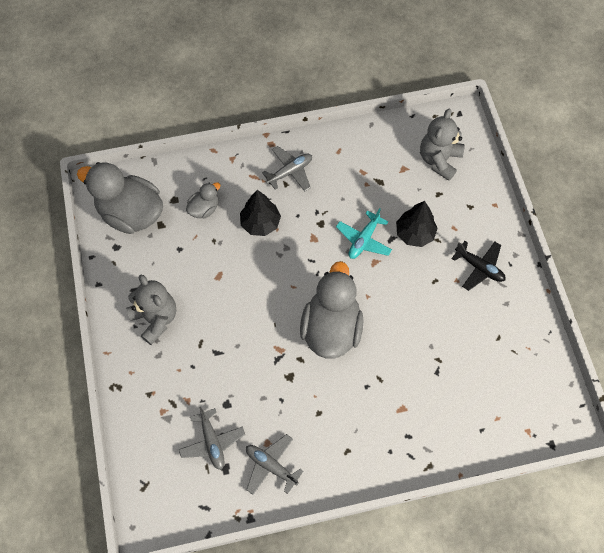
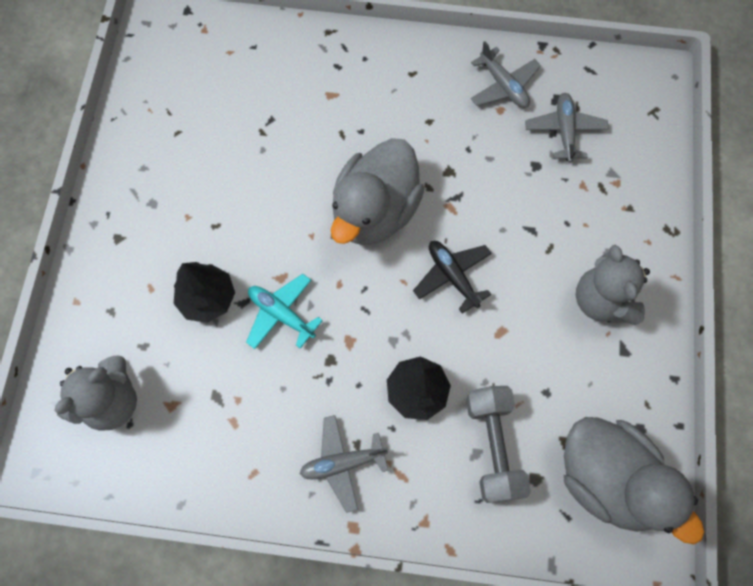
camera: 160 degrees left, 5 degrees up
grey duck [186,182,220,219] -> grey dumbbell [466,386,531,503]
turquoise plane [336,208,392,259] -> turquoise plane turned 105 degrees counterclockwise [246,274,323,349]
black plane [452,241,505,291] -> black plane moved to [413,241,492,313]

